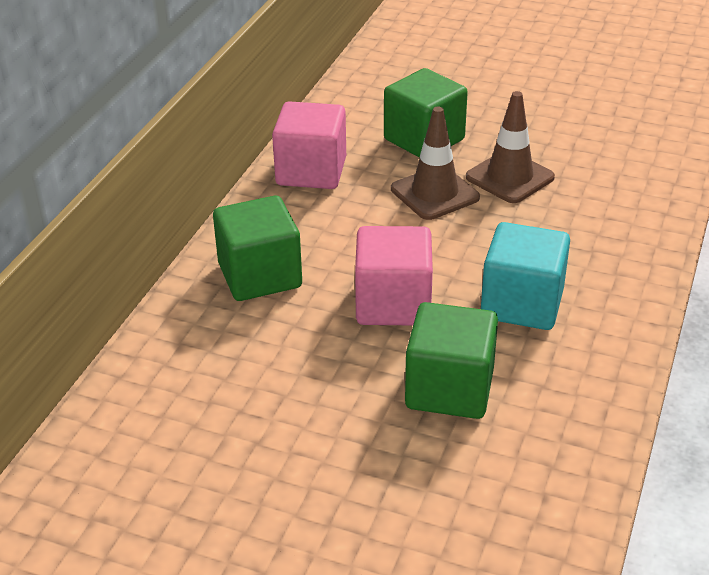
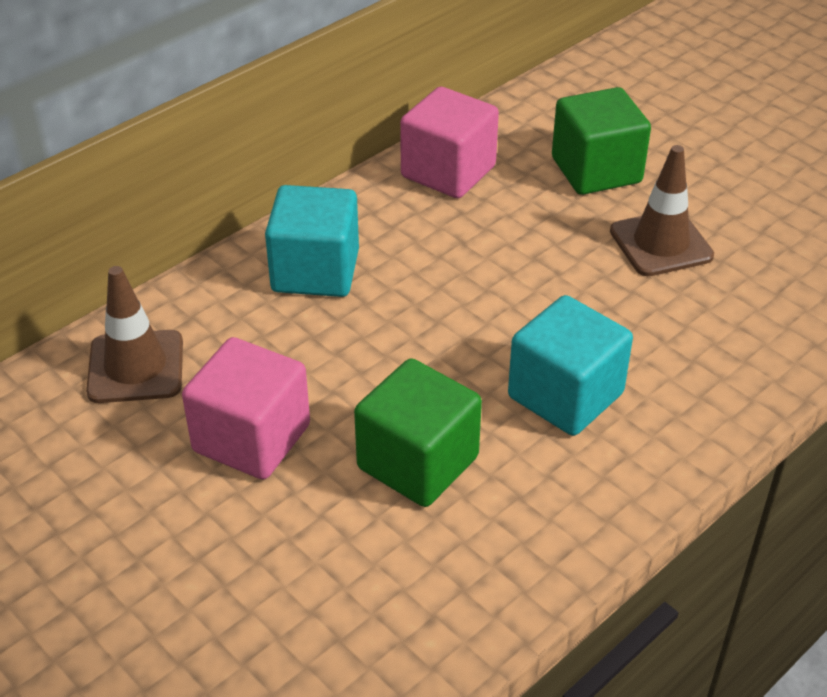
camera: 25 degrees right, 5 degrees up
green cube [213,196,302,301] -> turquoise cube [265,185,359,297]
pink cube [355,226,433,325] -> pink cube moved to [182,337,310,480]
brown traffic cone [391,107,480,220] -> brown traffic cone moved to [86,266,183,403]

